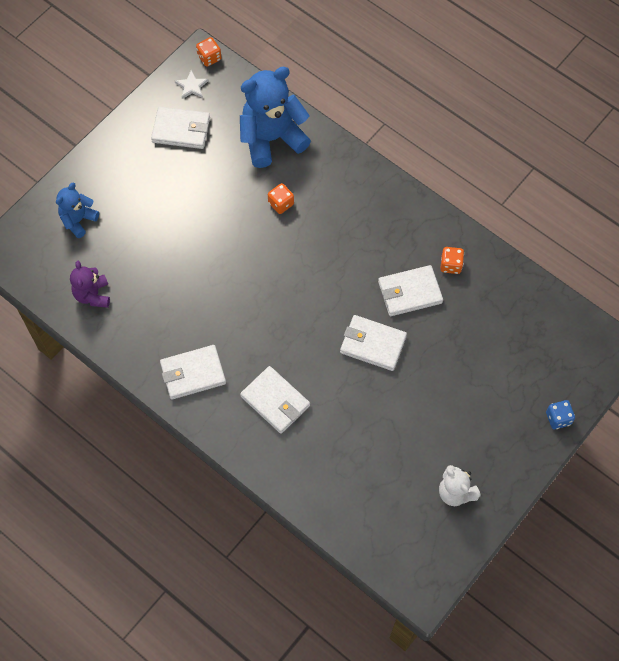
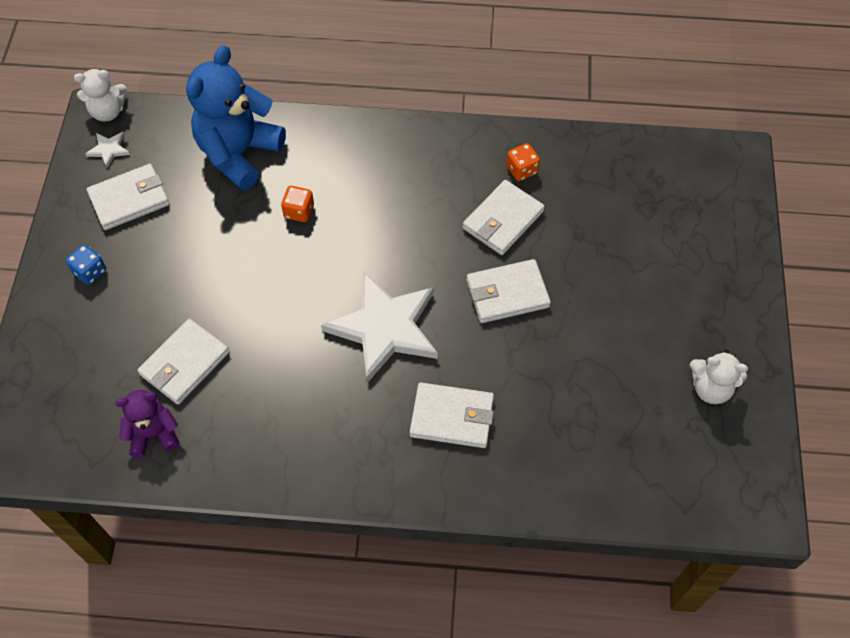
camera: 35 degrees left, 5 degrees down
blue teddy bear [56,182,99,238] -> none
purple teddy bear [70,260,110,308] -> purple teddy bear turned 120 degrees clockwise [115,390,180,458]
white wallet [160,345,226,400] -> white wallet moved to [137,318,230,405]
orange dice [196,37,221,67] -> white teddy bear [74,69,127,121]
blue dice [546,400,575,429] -> blue dice moved to [66,244,106,285]
none -> white star [321,271,438,383]

